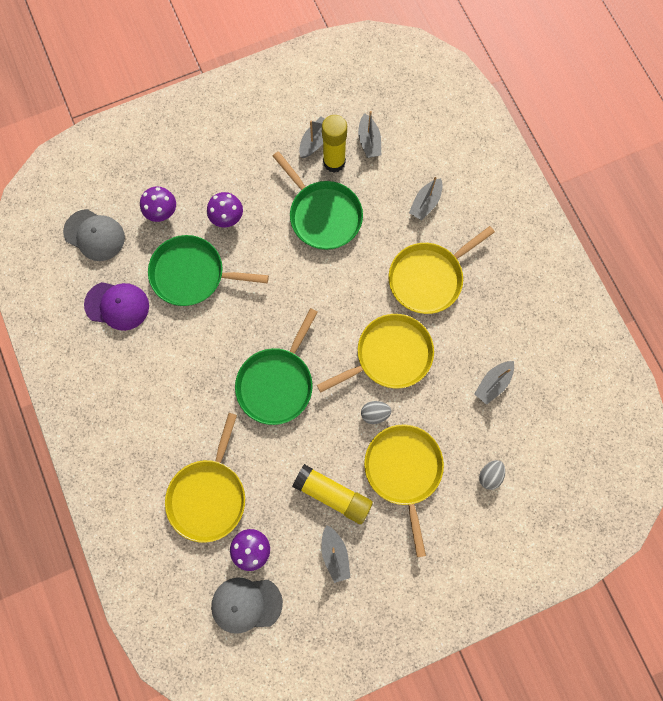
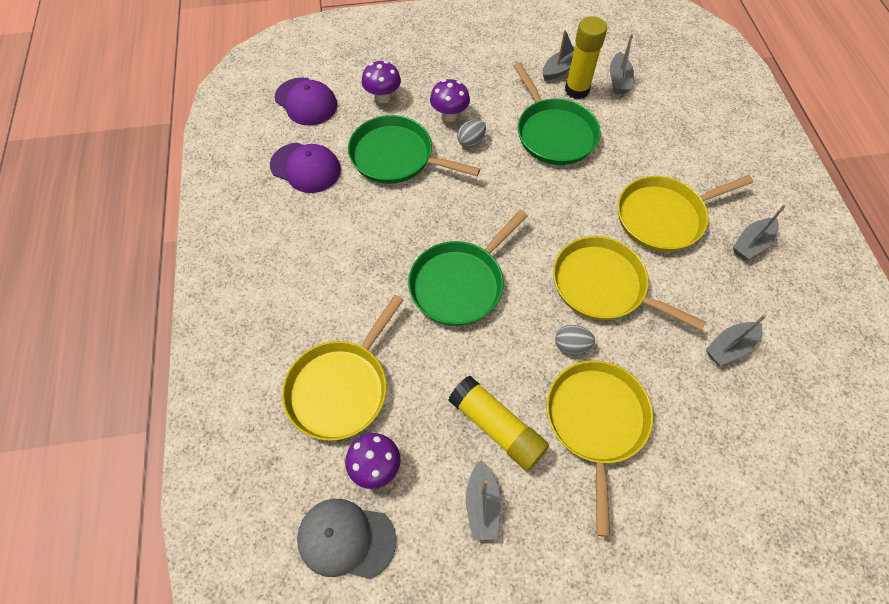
camera: 15 degrees right, 15 degrees down
grey cap [63,209,125,261] -> purple cap [275,77,337,126]
yellow pan [317,314,434,393] -> yellow pan turned 135 degrees counterclockwise [553,236,706,331]
grey boat [409,177,443,221] -> grey boat moved to [733,205,786,260]
grey egg [479,460,505,490] -> grey egg moved to [457,120,486,148]

